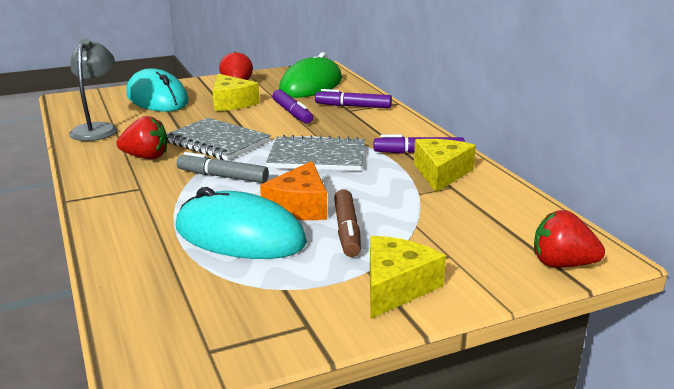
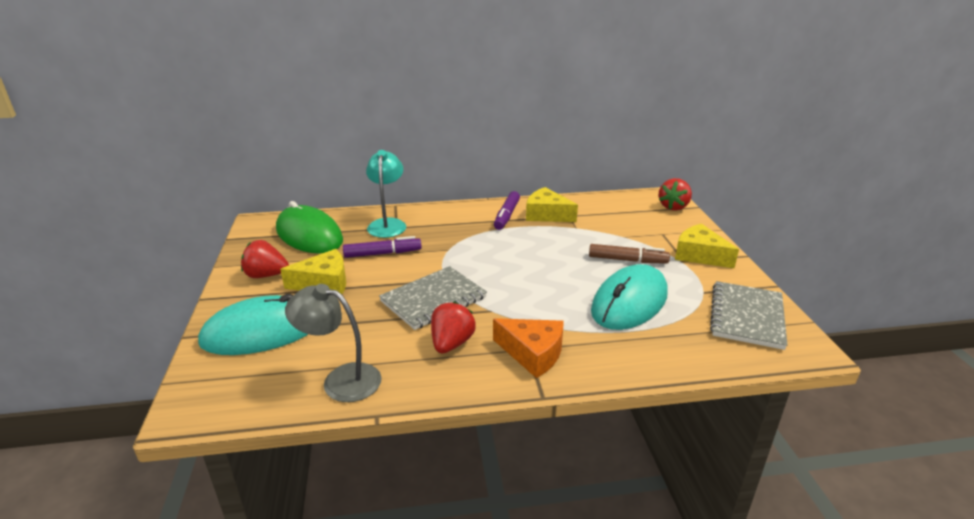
camera: 75 degrees left, 5 degrees up
grey marker [176,152,269,183] -> none
orange cheese [260,161,327,220] -> orange cheese moved to [493,318,564,378]
grey notebook [266,135,365,171] -> grey notebook moved to [710,281,788,350]
purple marker [315,89,392,108] -> turquoise lamp [366,150,406,238]

